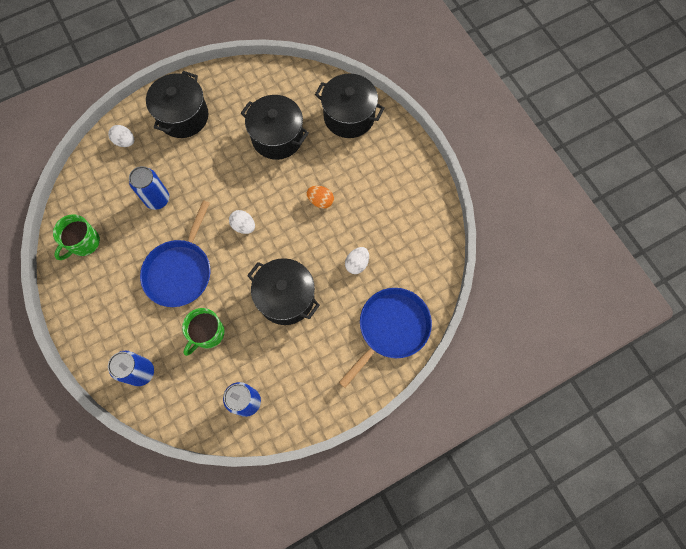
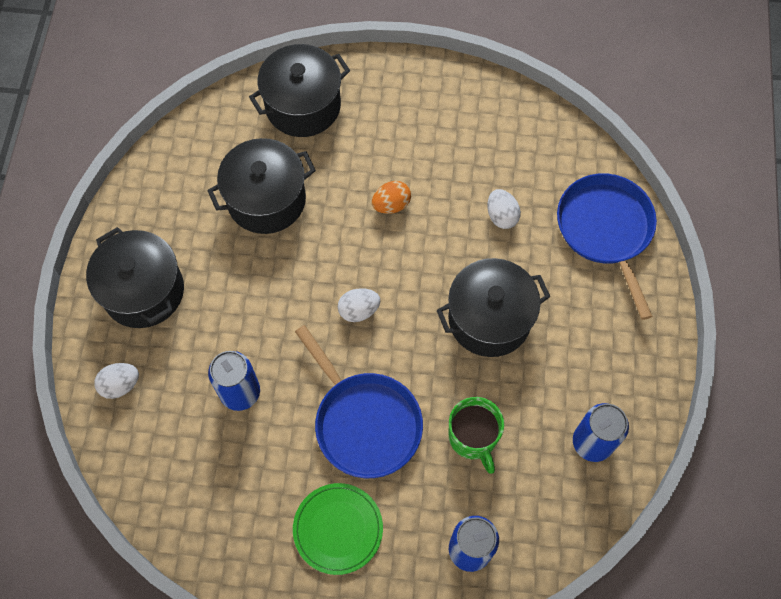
camera: 55 degrees left, 5 degrees down
green mug [53,214,100,260] -> none
none -> green plate [293,483,383,575]

